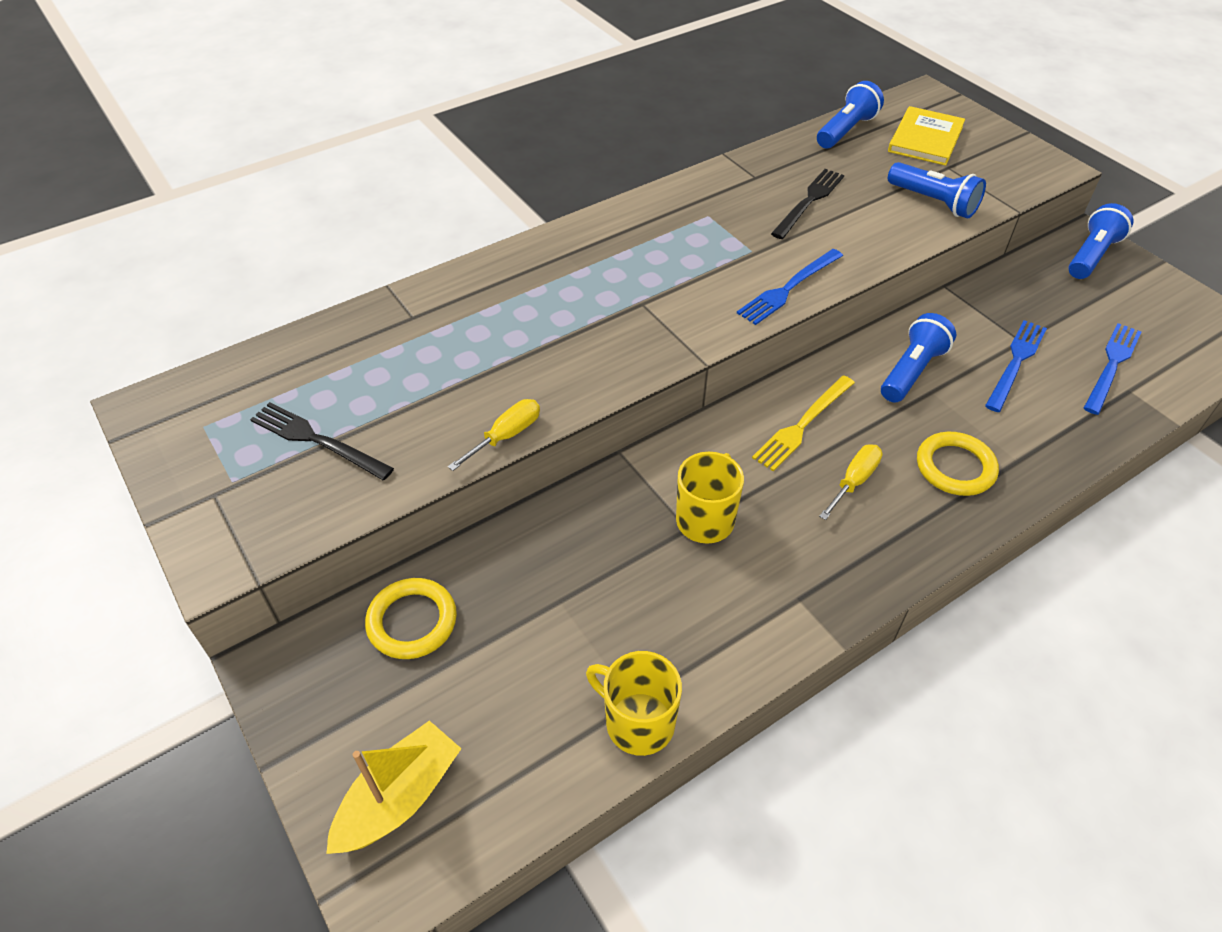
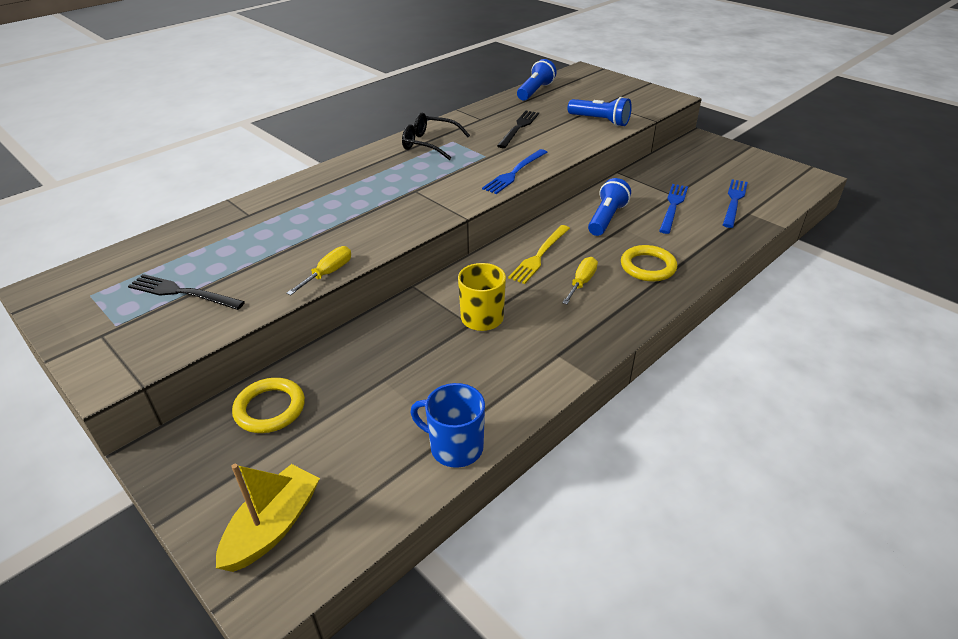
camera: 10 degrees left, 10 degrees down
yellow mug [586,651,682,756] -> blue mug [411,383,485,468]
yellow book [888,106,965,166] -> none
blue flashlight [1069,203,1133,279] -> none
none -> black glasses [402,113,470,160]

